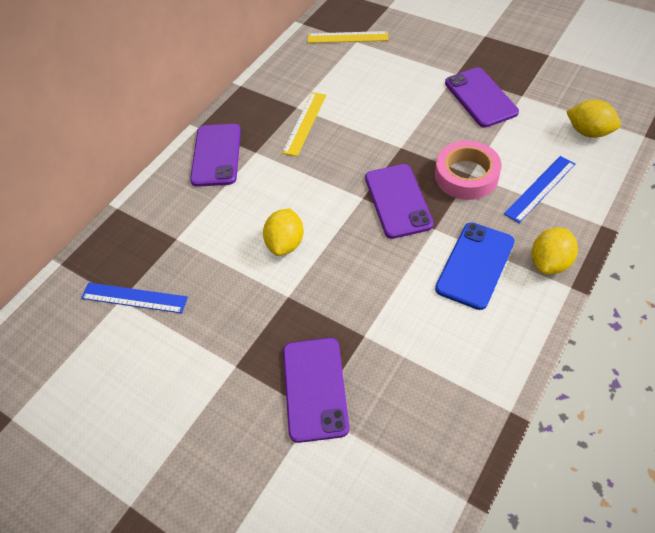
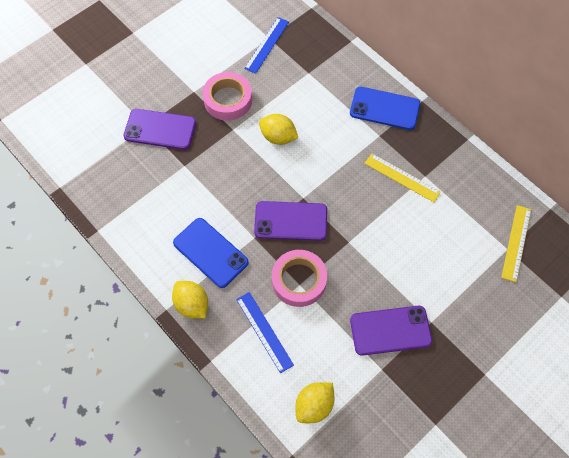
camera: 100 degrees right, 10 degrees up
purple phone [190,124,241,187] -> blue phone [350,87,420,130]
none -> pink tape [203,72,252,121]

